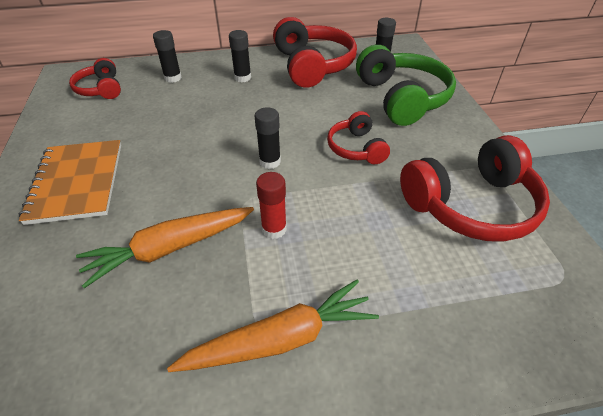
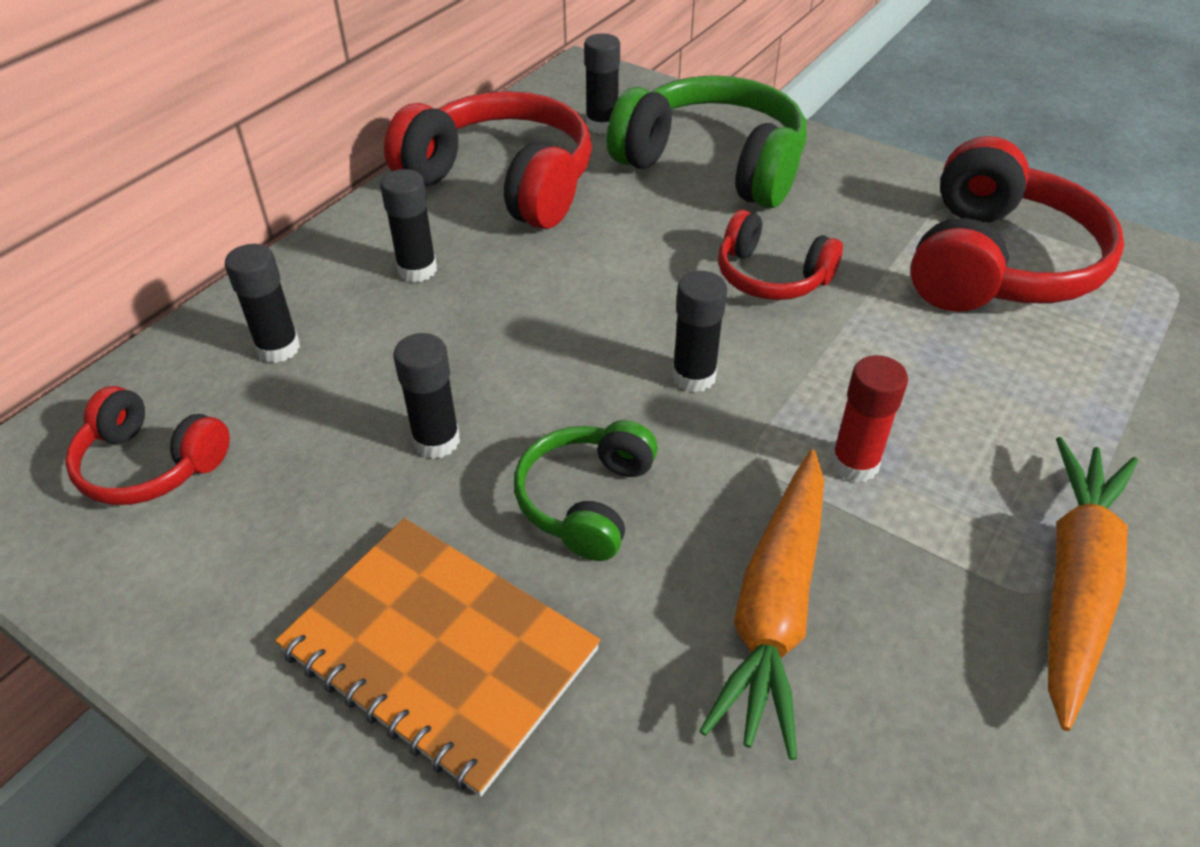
camera: 45 degrees left, 0 degrees up
none -> black glue stick [393,333,460,459]
none -> green headphones [514,420,658,561]

